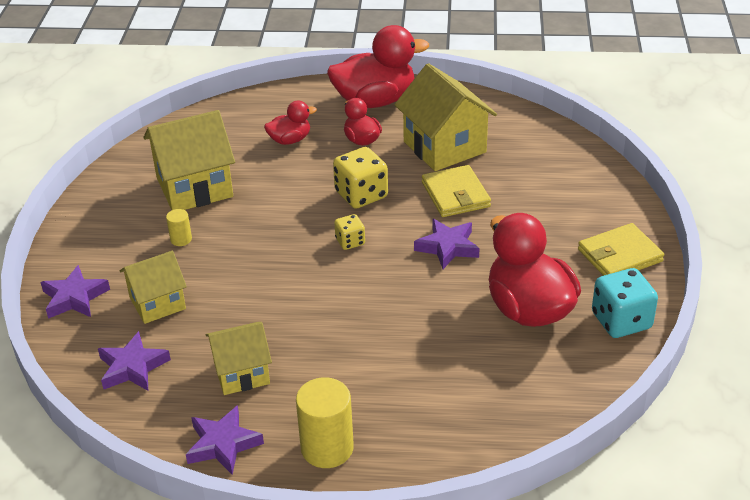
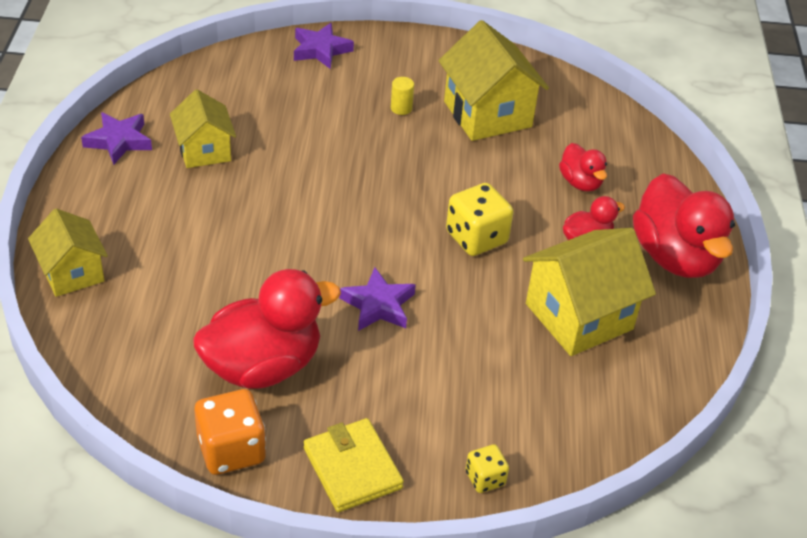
camera: 85 degrees right, 5 degrees up
purple star [98,331,171,391] -> none
yellow house [120,251,187,324] -> yellow house moved to [28,208,108,297]
yellow cylinder [296,377,354,468] -> none
yellow dice [334,214,365,250] -> yellow dice moved to [466,444,509,493]
yellow wallet [422,165,491,217] -> none
turquoise dice [592,268,658,338] -> orange dice [194,389,266,475]

